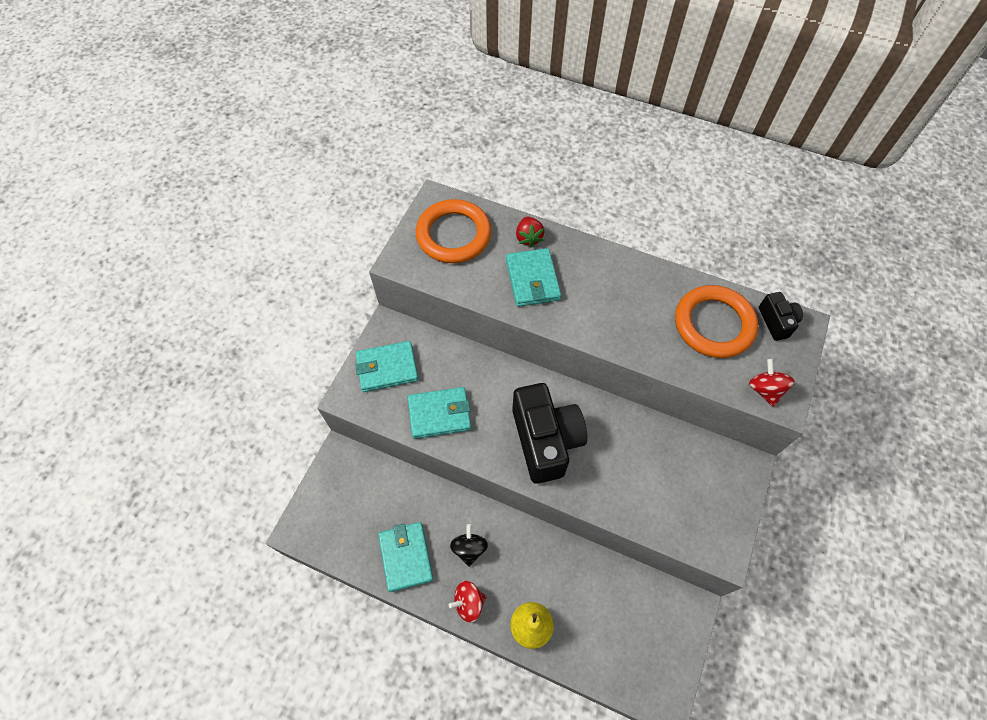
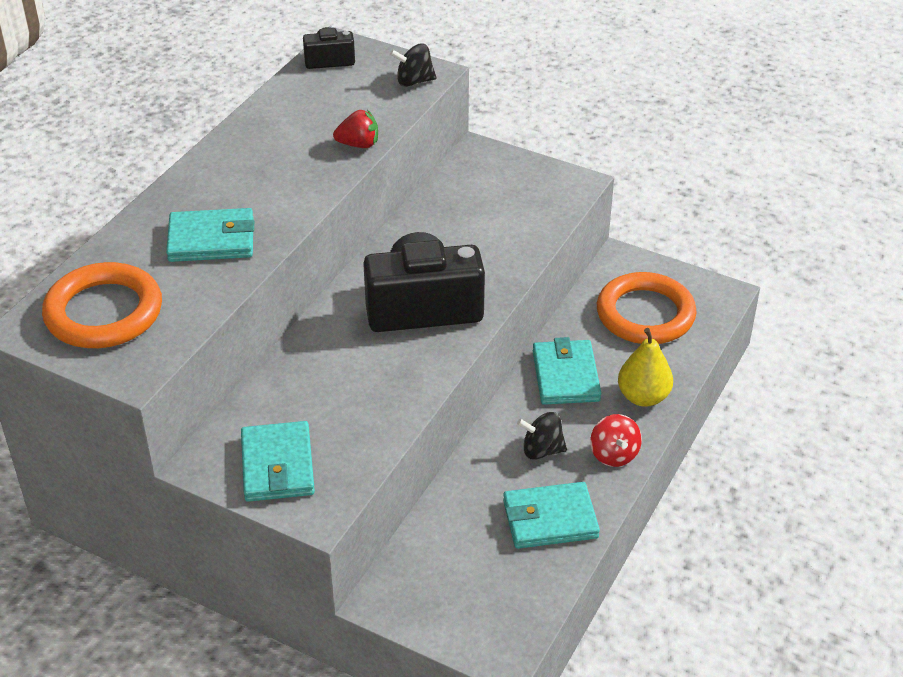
camera: 85 degrees left, 20 degrees down
turquoise wallet [408,387,471,439] -> turquoise wallet moved to [533,337,601,405]
red strawberry [516,217,545,247] -> red strawberry moved to [333,109,378,148]
orange ring [675,285,758,358] -> orange ring moved to [597,272,697,344]
red spinning top [749,359,795,407] -> black spinning top [390,43,436,87]

